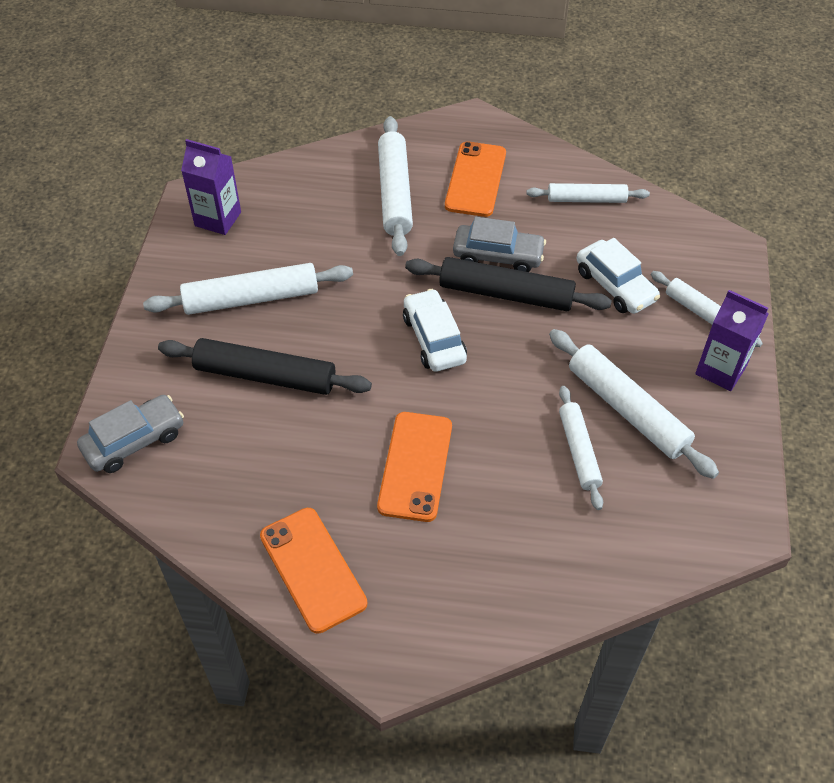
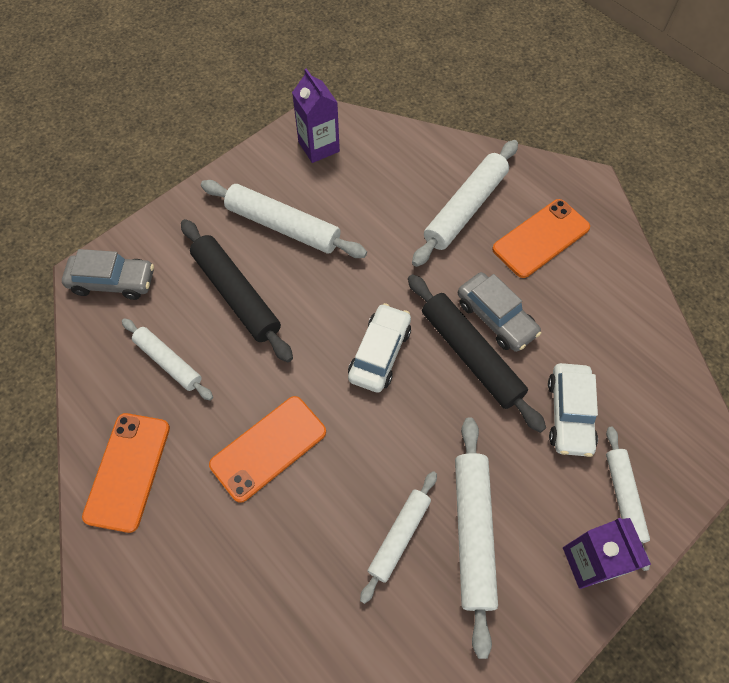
camera: 40 degrees right, 10 degrees up
white rolling pin [526,183,650,203] -> white rolling pin moved to [122,318,213,401]

